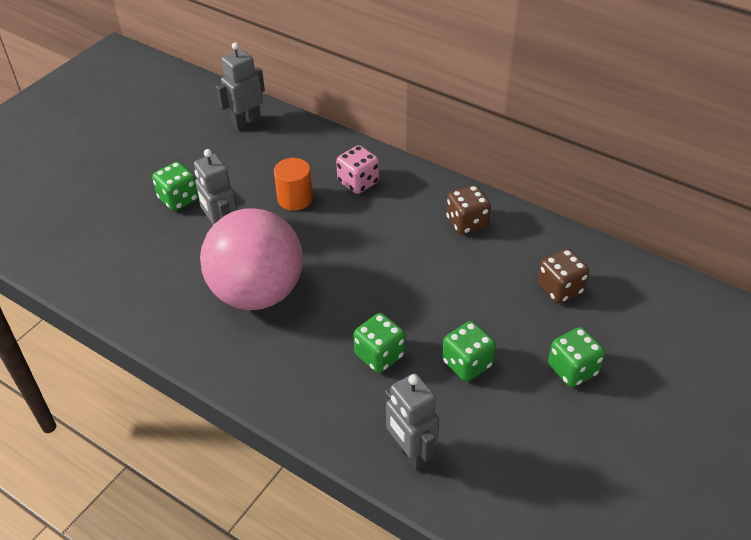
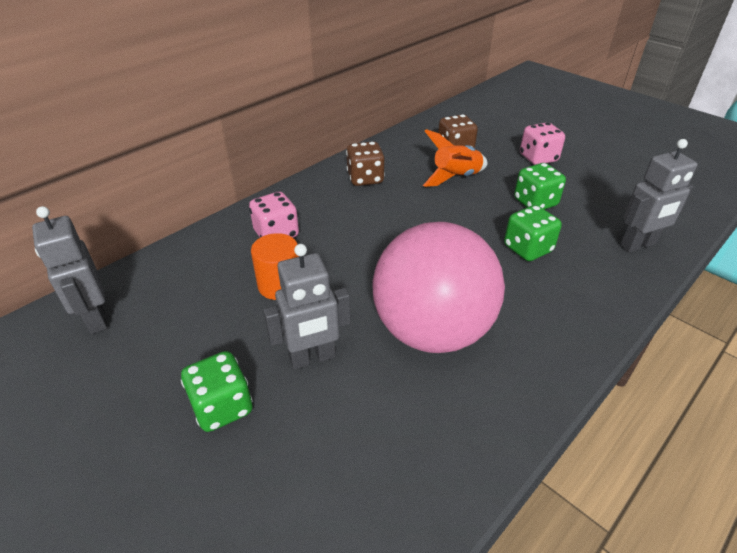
camera: 80 degrees left, 5 degrees down
green dice [548,327,605,387] -> pink dice [520,122,565,165]
none -> orange rocket [423,129,488,187]

